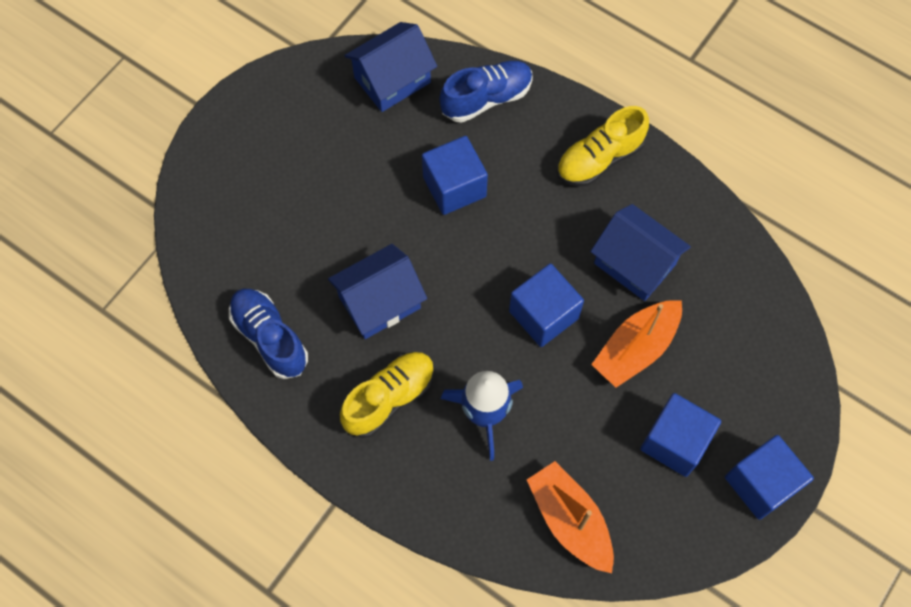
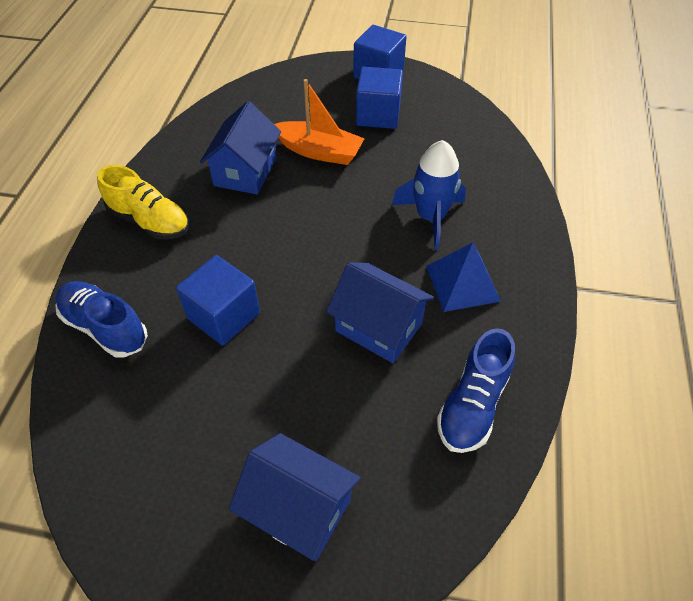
camera: 115 degrees left, 15 degrees down
yellow shoe [340,352,435,438] -> blue pyramid [426,242,501,312]
blue house [344,22,437,112] -> blue house moved to [229,433,361,561]
blue cube [509,263,584,347] -> none
orange boat [527,461,614,573] -> none

